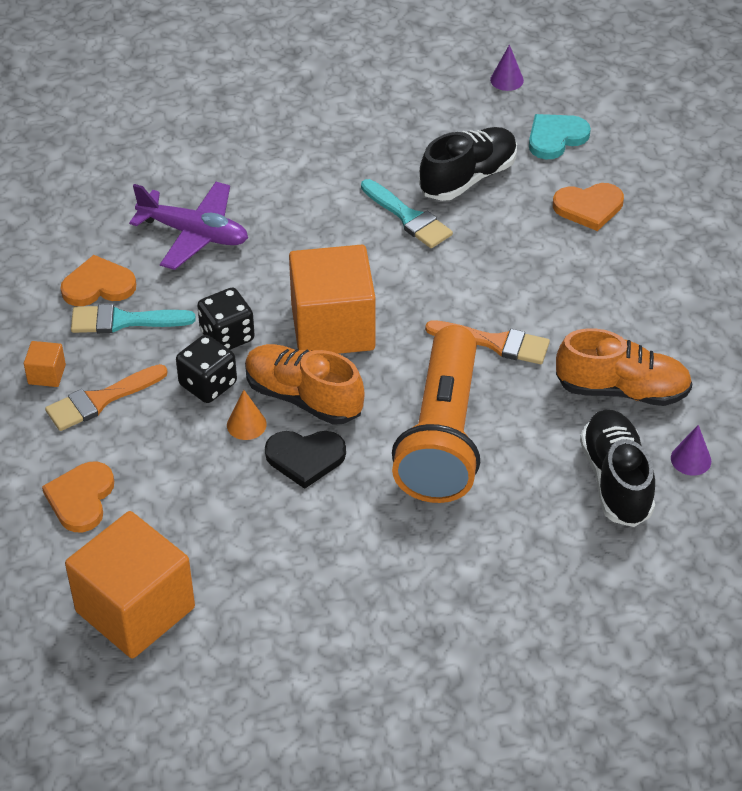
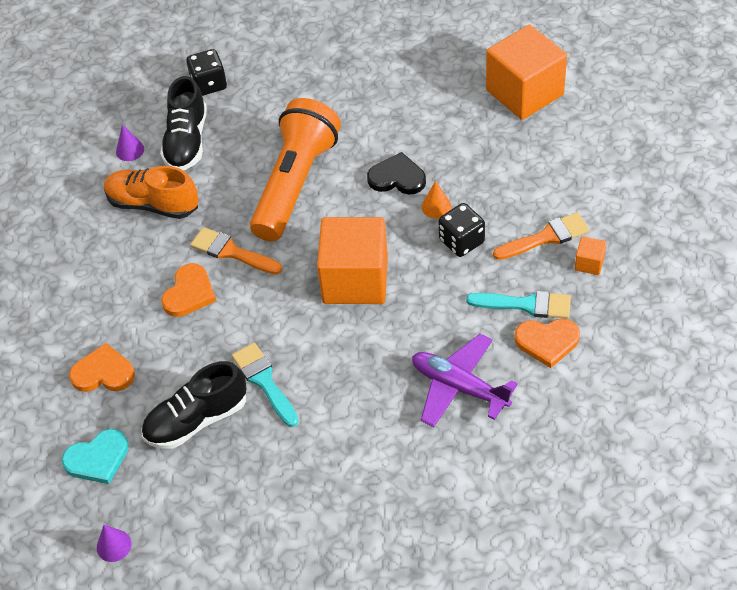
camera: 165 degrees left, 5 degrees up
orange heart [42,462,114,532] -> orange heart moved to [161,263,216,317]
black dice [197,288,255,350] -> black dice moved to [186,49,227,96]
orange shoe [245,344,365,425] -> none

